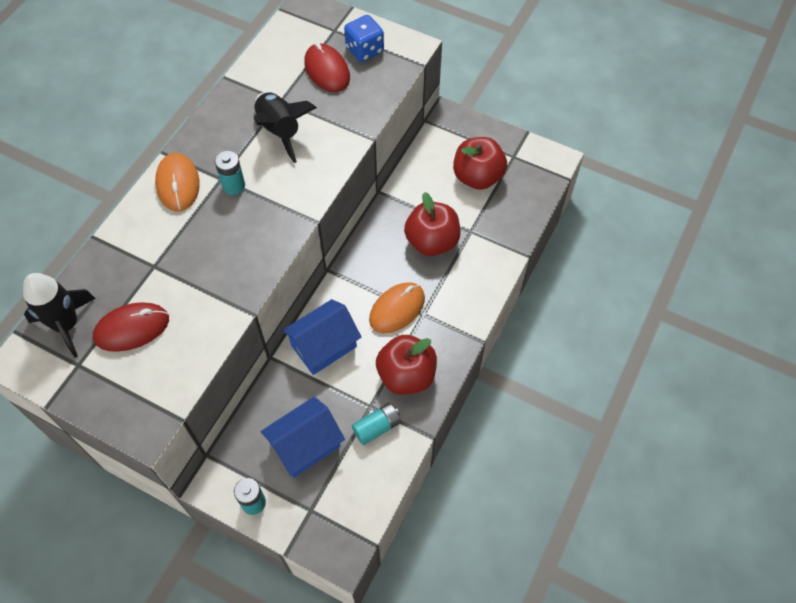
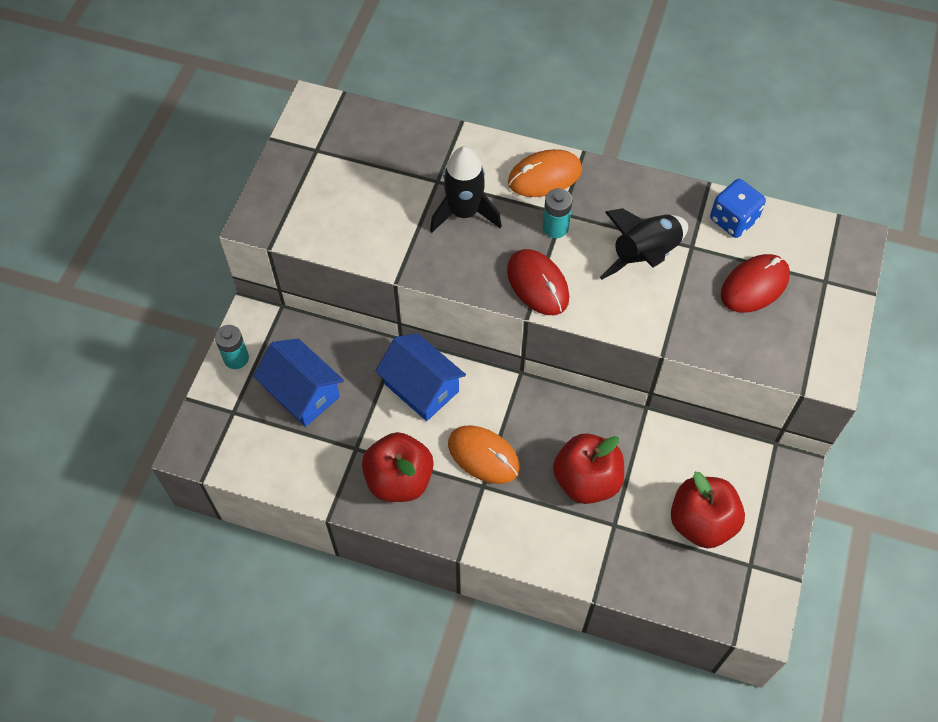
camera: 80 degrees right, 0 degrees up
black rocket [23,273,96,358] -> black rocket moved to [430,146,502,232]
red mouse [93,302,169,352] -> red mouse moved to [507,249,569,315]
blue dice [344,15,384,62] -> blue dice moved to [710,179,766,238]
turquoise battery [352,403,401,445] -> none

